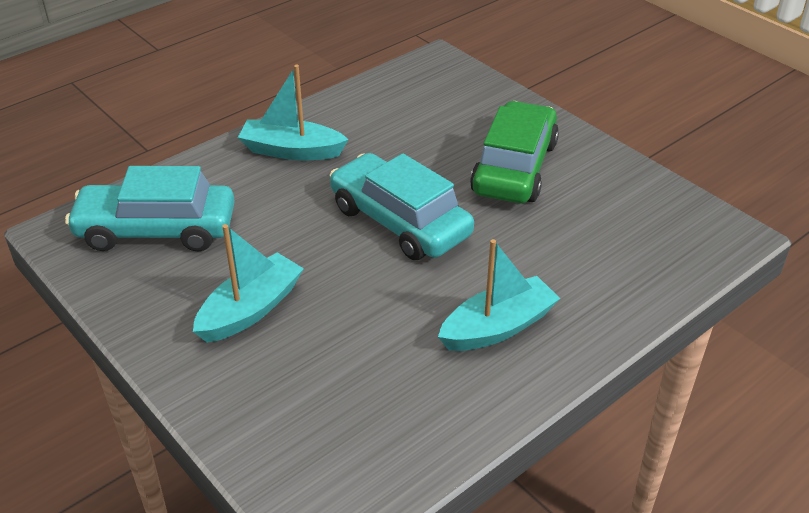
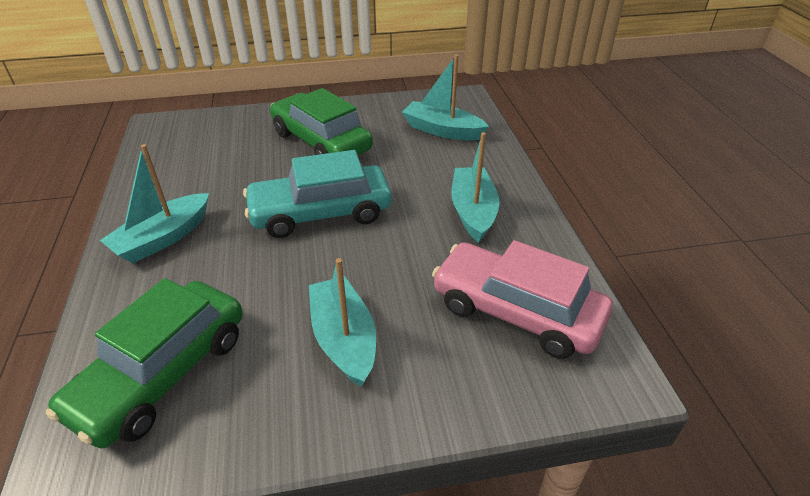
camera: 60 degrees left, 0 degrees up
turquoise car [65,166,235,251] -> green car [46,278,243,449]
none -> turquoise boat [402,54,489,141]
none -> pink car [432,240,613,359]

